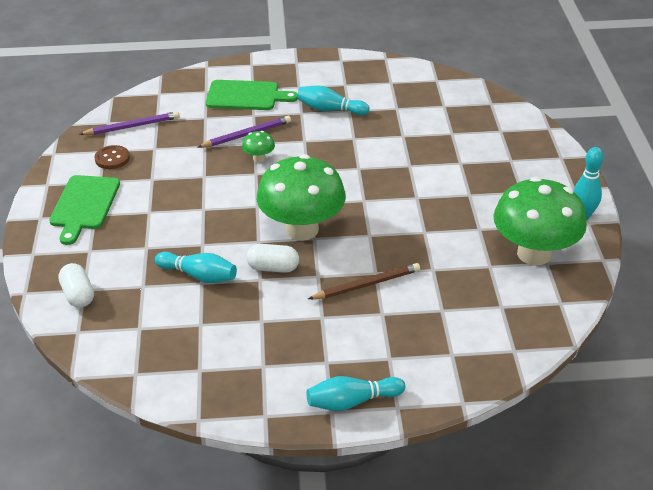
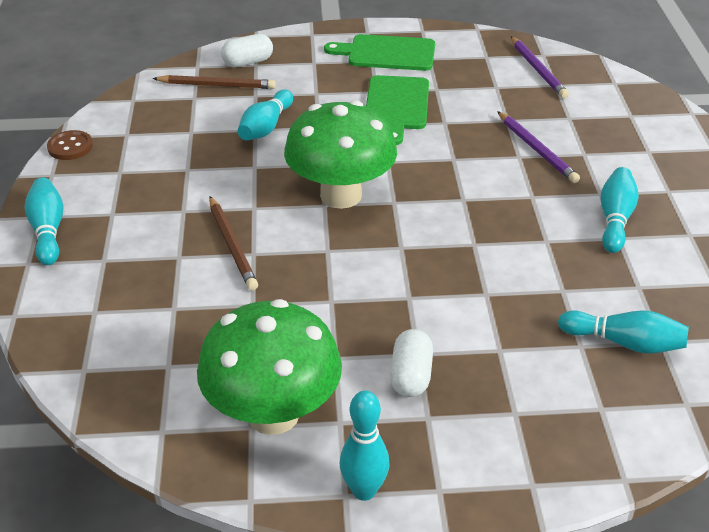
camera: 90 degrees right, 0 degrees up
brown button [94,145,130,169] -> brown button moved to [47,130,93,160]
green cutting board [206,80,298,110] -> green cutting board moved to [366,75,429,145]
green mushroom [242,131,275,163] -> none
white capsule [246,244,299,273] -> white capsule moved to [390,329,433,397]
none -> brown pencil [152,75,276,89]
none -> turquoise bowling pin [558,310,689,354]

